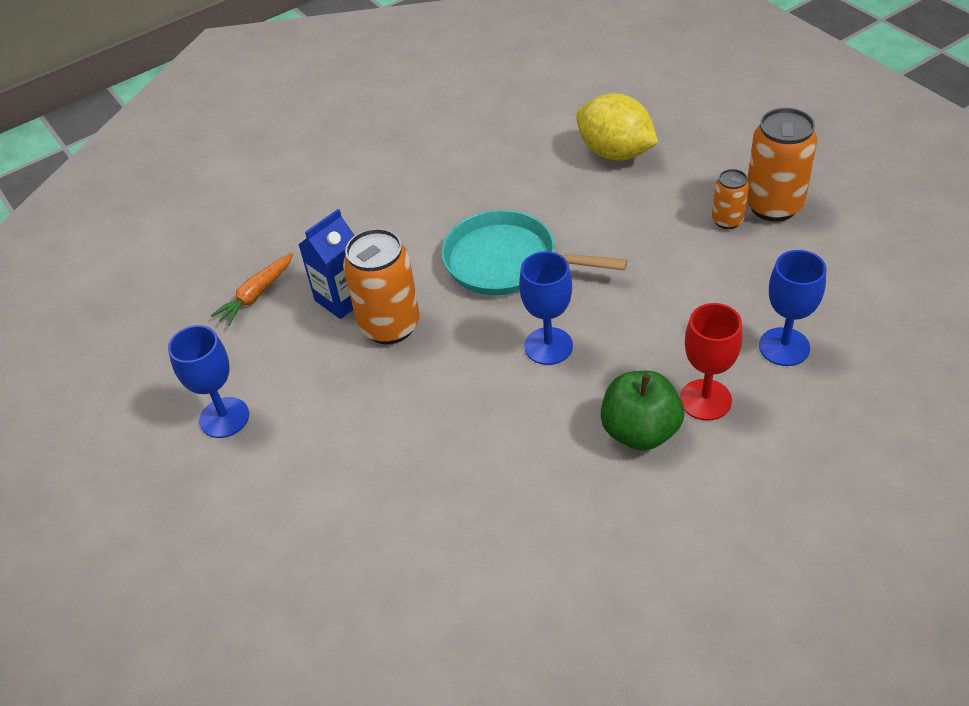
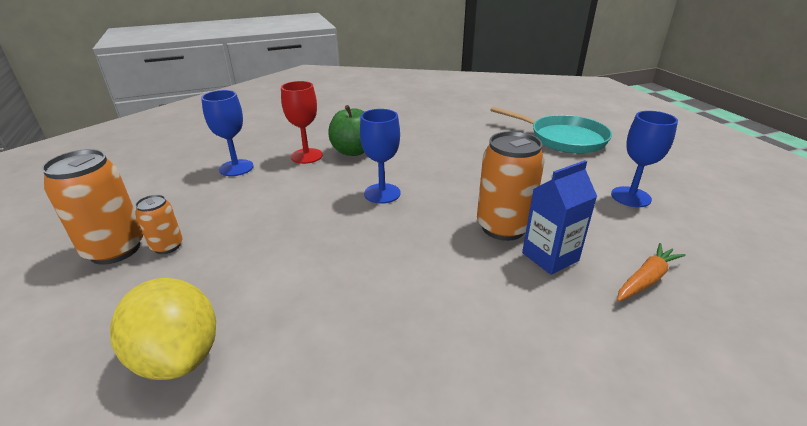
camera: 170 degrees left, 15 degrees down
turquoise pan [441,210,628,295] -> turquoise pan moved to [490,107,612,153]

